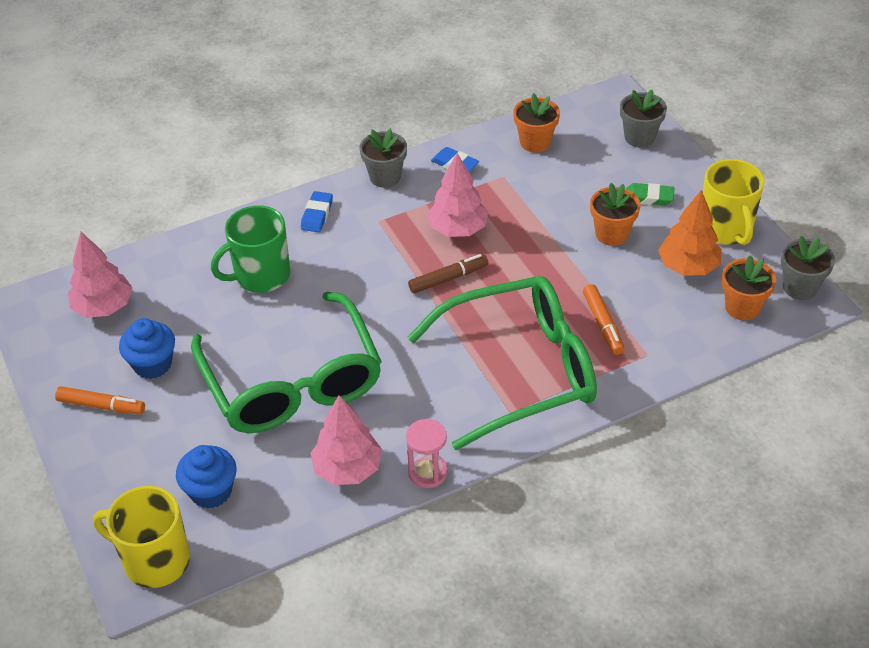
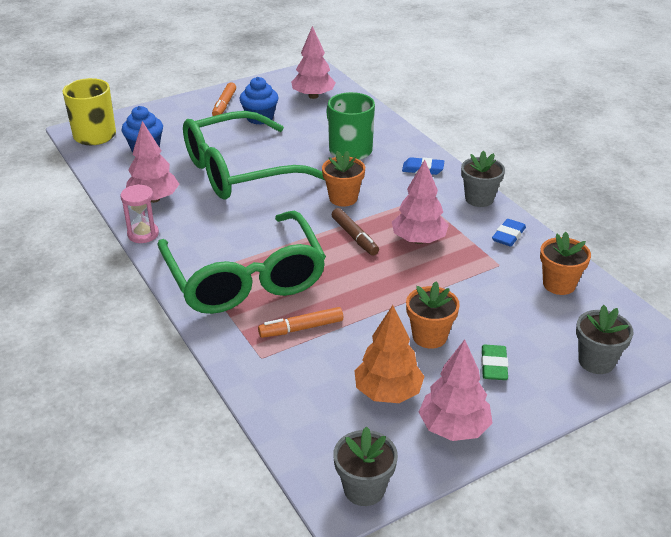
camera: 85 degrees right, 10 degrees down
yellow mug [703,159,765,245] -> pink tree [419,339,493,441]
orange flower pot [722,255,776,320] -> orange flower pot moved to [322,151,365,207]

